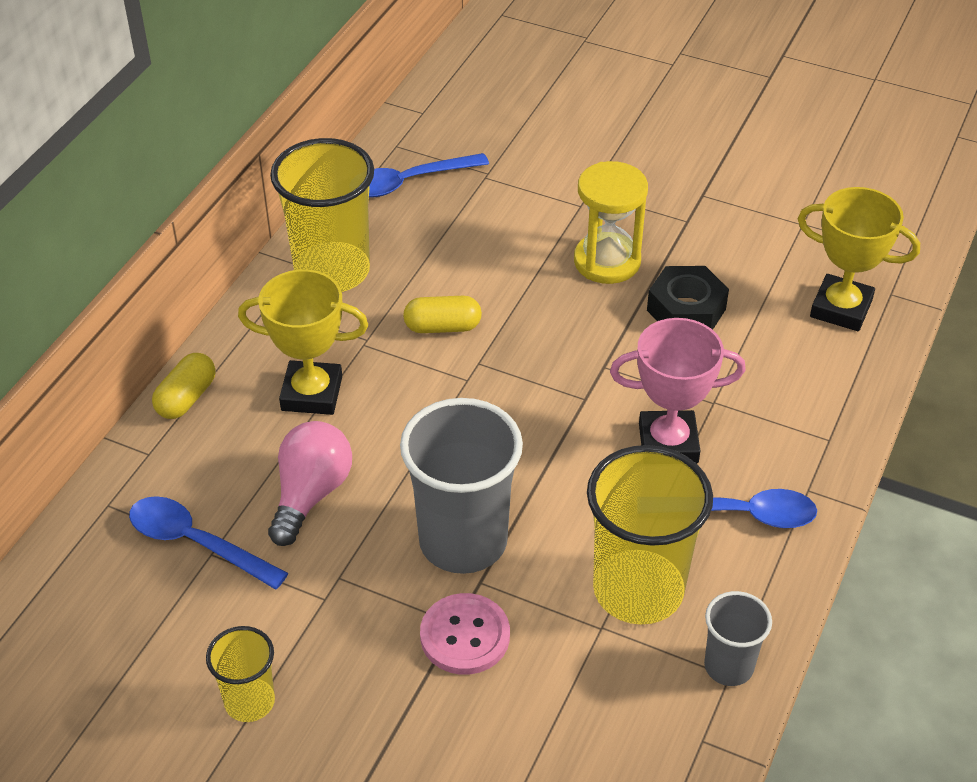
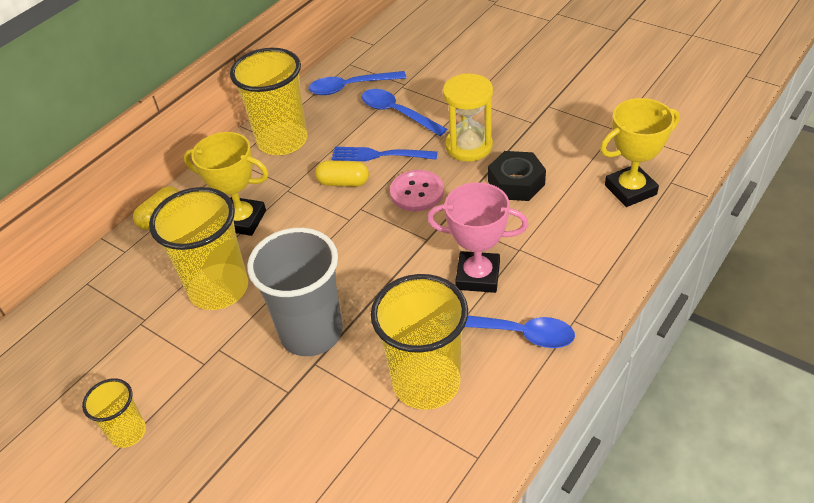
camera: 15 degrees right, 0 degrees up
blue spoon [129,496,288,590] -> blue spoon moved to [362,89,447,136]
pink light bulb [268,421,352,546] -> yellow cup [149,187,248,310]
pink button [420,593,510,675] -> pink button moved to [390,170,444,211]
grey cup [704,591,772,686] -> none
yellow trophy [798,187,920,331] -> yellow trophy turned 60 degrees counterclockwise [600,98,680,207]
none -> blue fork [332,147,438,161]

